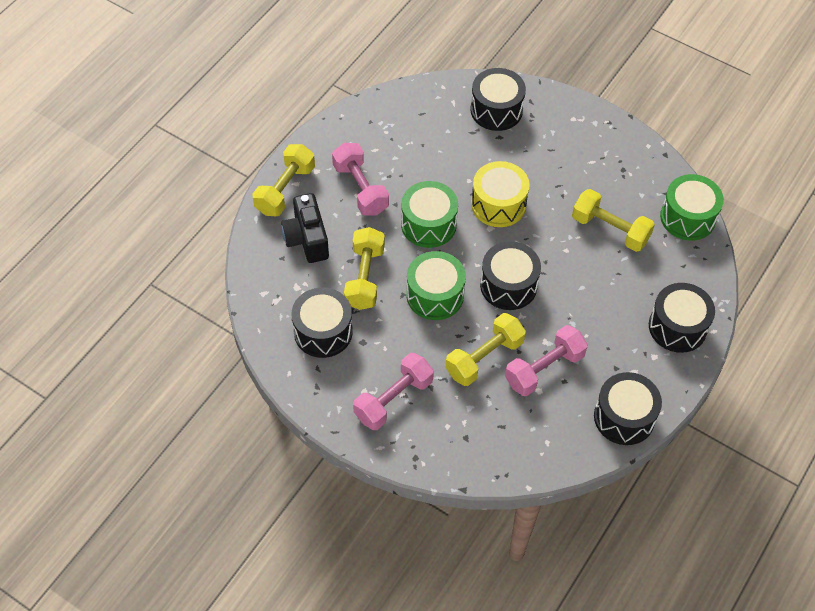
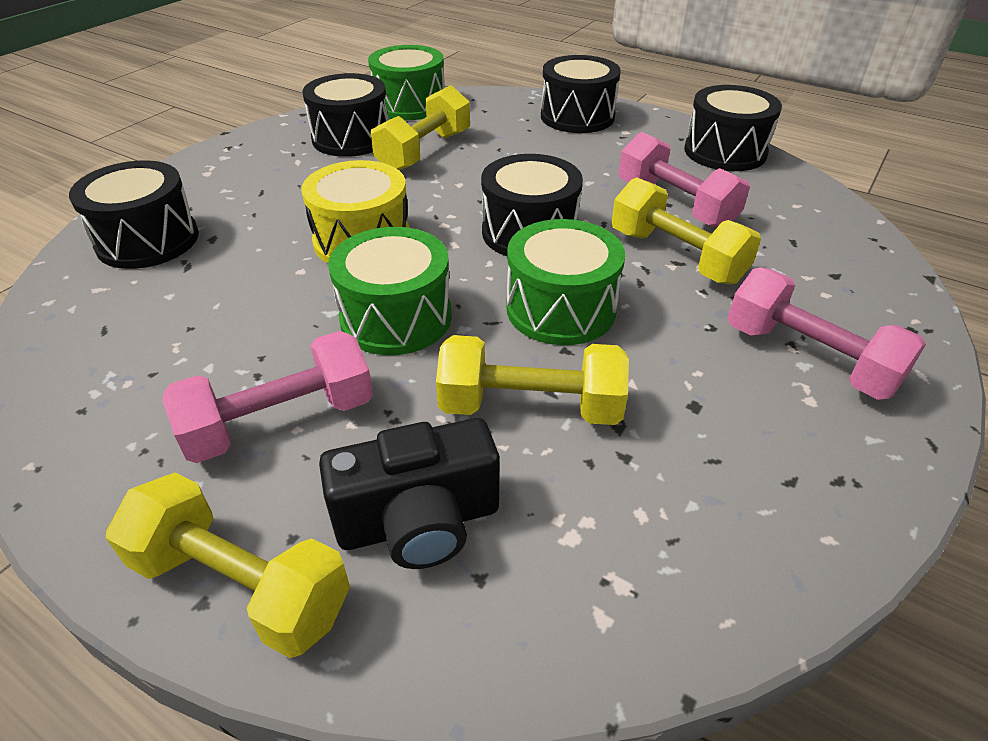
camera: 90 degrees left, 15 degrees down
black drum [292,287,353,358] -> black drum moved to [303,73,388,157]

